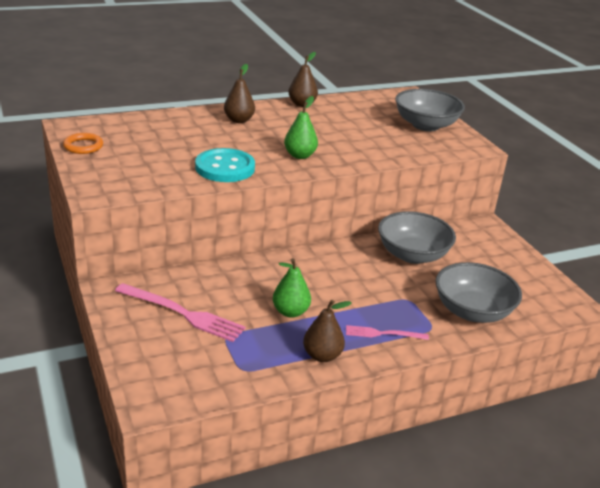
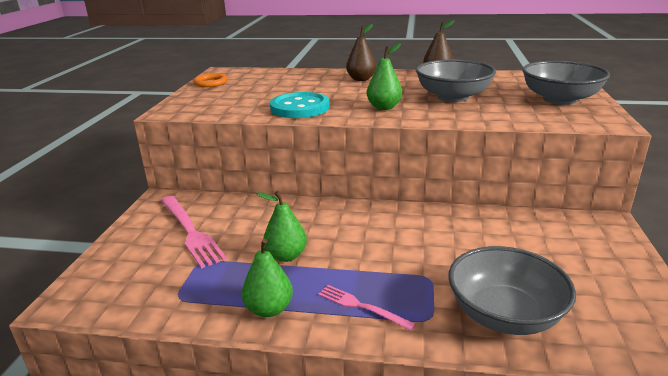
camera: 35 degrees right, 5 degrees down
brown pear [303,300,351,362] -> green pear [242,239,293,317]
grey bowl [378,211,456,264] -> grey bowl moved to [416,59,496,102]

